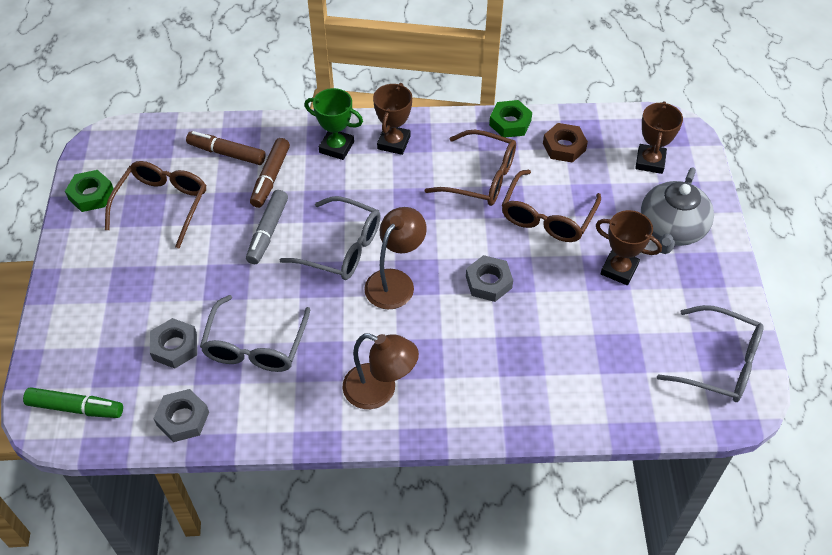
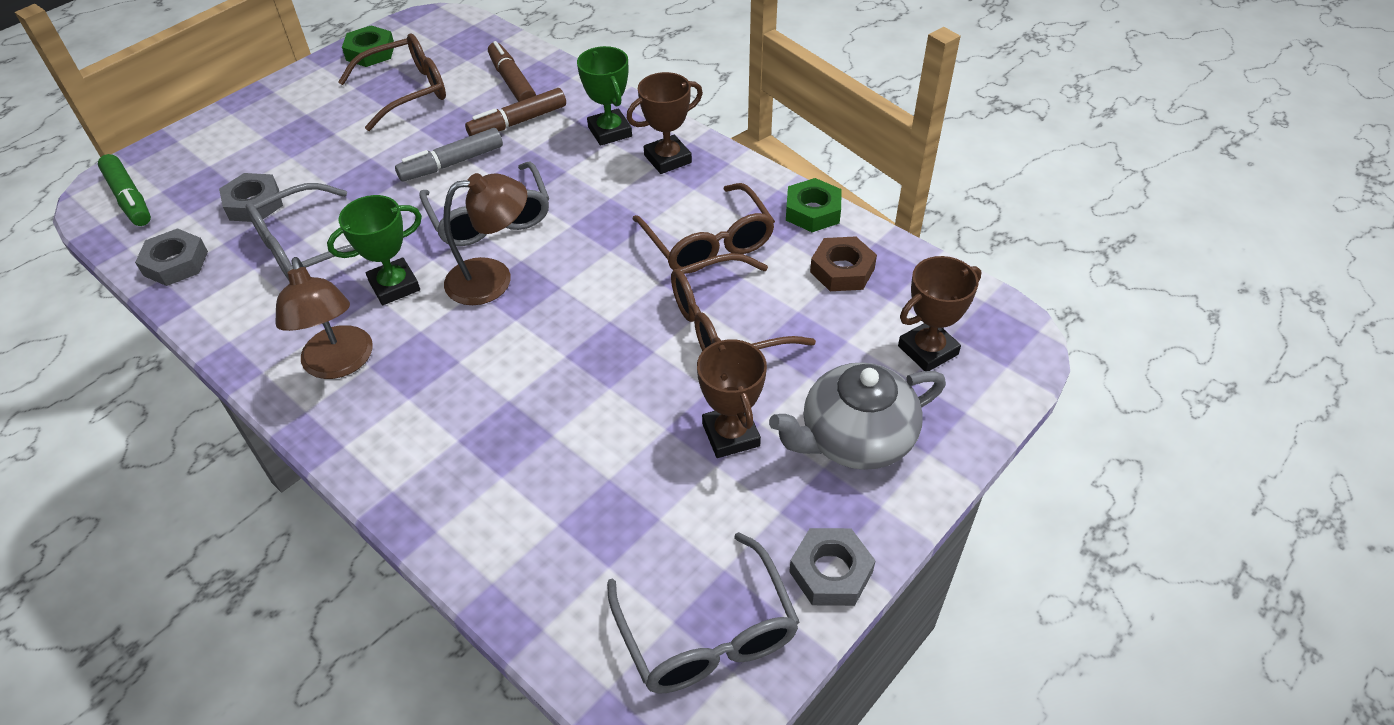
camera: 45 degrees right, 5 degrees down
grey nut [466,255,513,302] -> grey nut moved to [789,528,876,606]
none -> green trophy [327,195,422,305]

